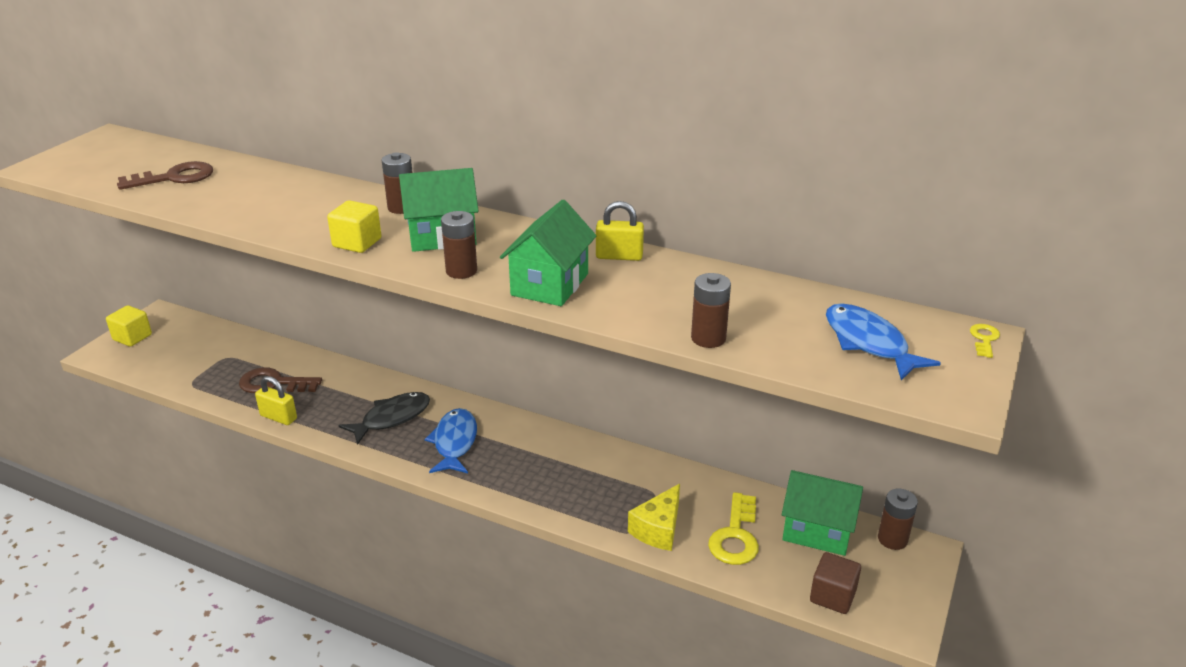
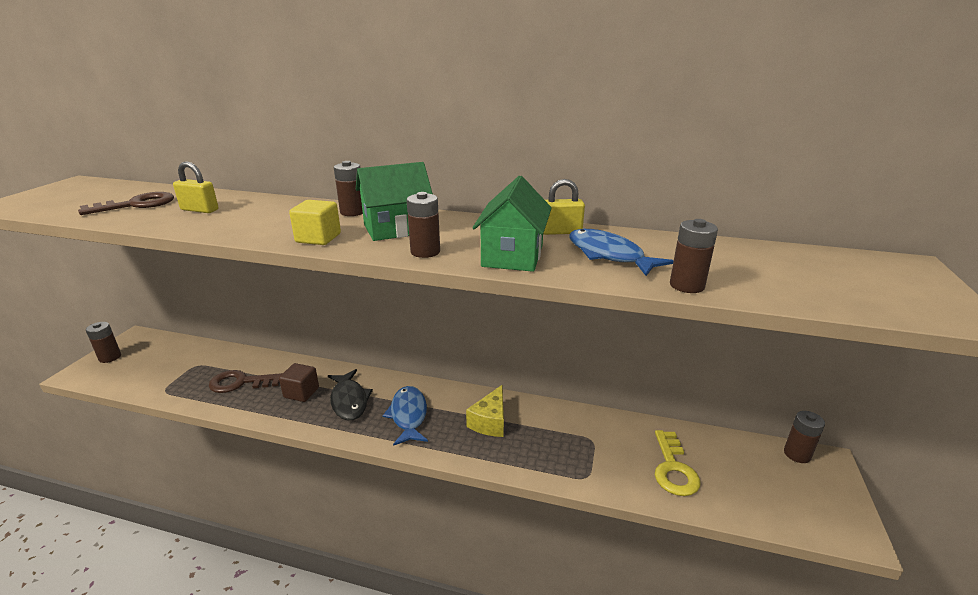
camera: 10 degrees left, 5 degrees down
yellow cube [106,305,152,347] -> brown battery [86,322,121,363]
yellow padlock [255,376,297,425] -> yellow padlock moved to [173,161,218,213]
black fish [339,392,430,445] -> black fish turned 120 degrees clockwise [328,369,373,421]
yellow cheese [628,484,680,551] -> yellow cheese moved to [466,385,504,437]
green house [782,470,863,556] -> none
brown cube [810,552,861,614] -> brown cube moved to [279,363,319,402]
blue fish [826,303,941,380] -> blue fish moved to [569,229,673,276]
yellow key [970,324,1000,358] -> none

